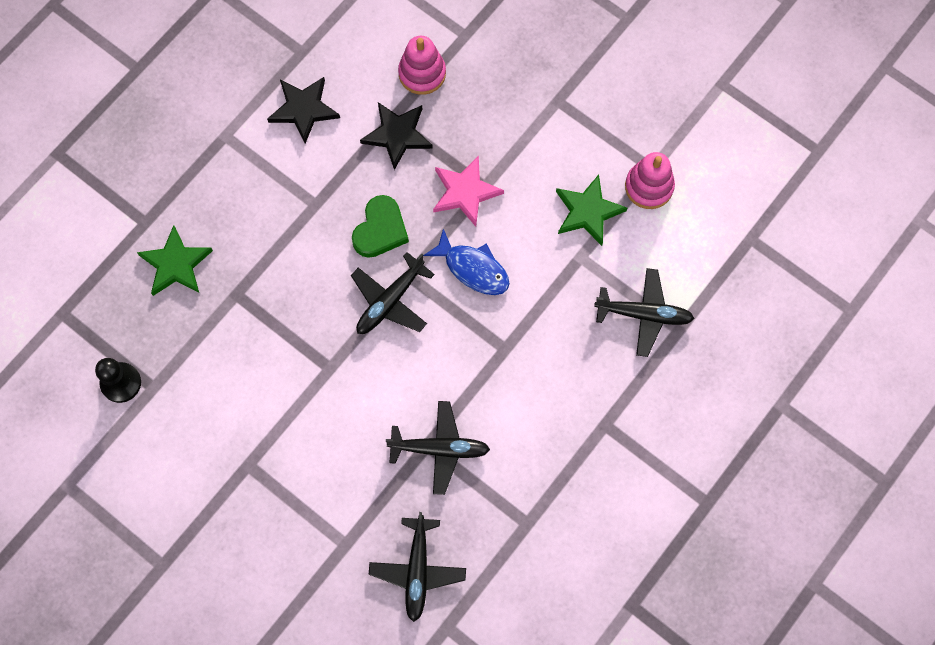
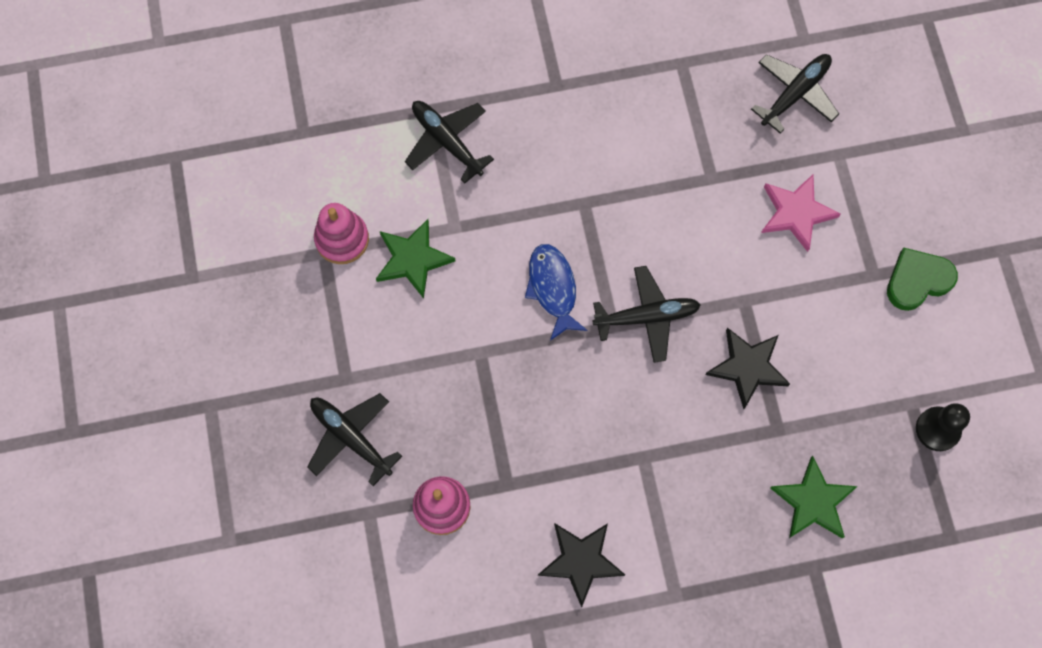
camera: 140 degrees left, 0 degrees up
green heart [352,195,409,258] -> green heart moved to [887,248,958,311]
black star [360,102,433,170] -> black star moved to [705,328,790,409]
black plane [386,401,490,495] -> black plane moved to [307,393,402,486]
pink star [433,156,504,227] -> pink star moved to [761,174,841,252]

